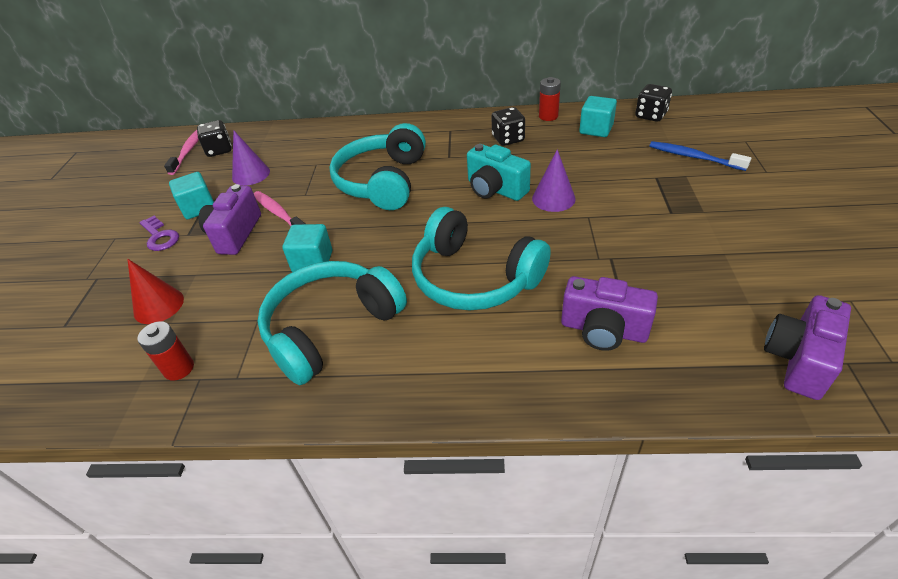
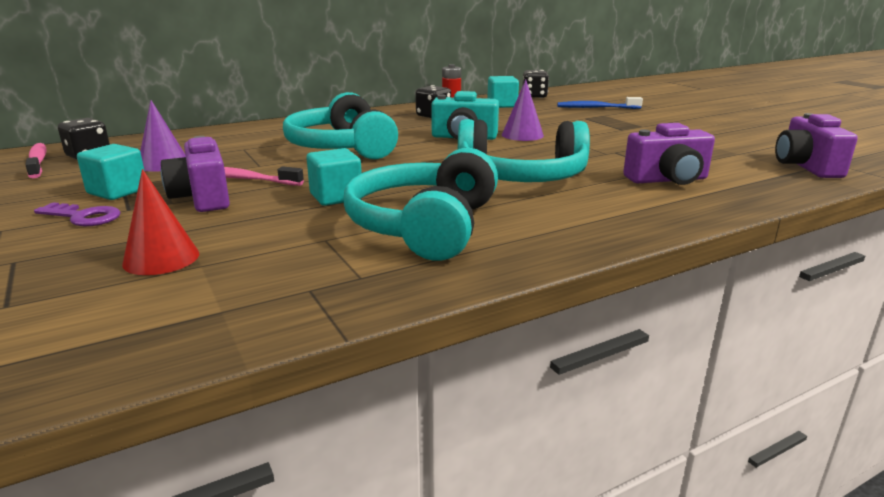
camera: 35 degrees left, 20 degrees down
red battery [138,321,194,381] -> none

